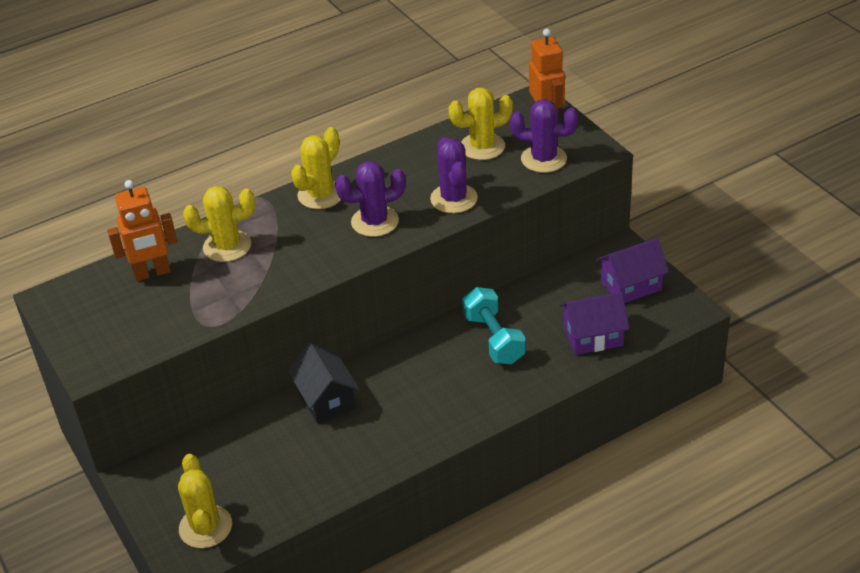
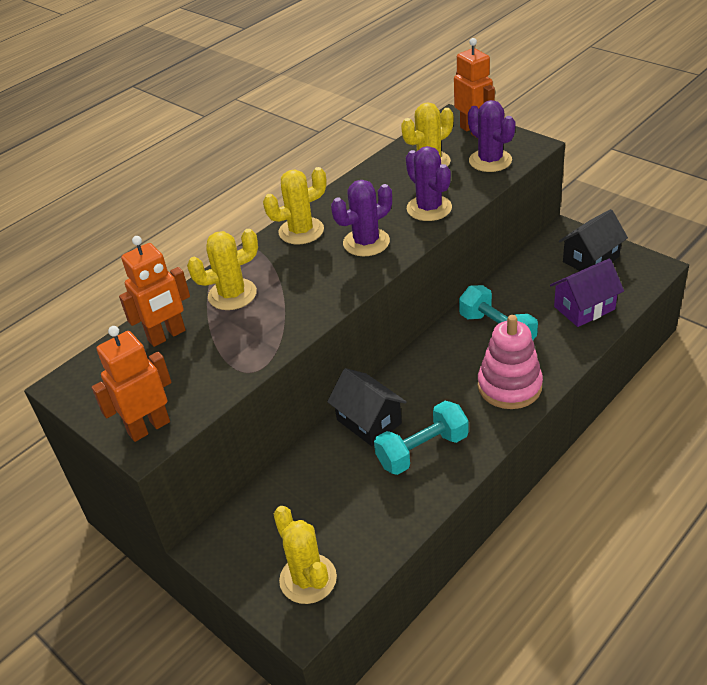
camera: 15 degrees left, 0 degrees up
yellow cactus [291,127,341,209] -> yellow cactus turned 45 degrees clockwise [263,167,327,245]
purple cactus [510,99,578,173] -> purple cactus turned 60 degrees clockwise [468,100,516,172]
purple house [596,238,669,303] -> black house [559,209,628,271]
none -> orange robot [92,326,172,442]
none -> turquoise dumbbell [374,401,468,475]
none -> pink stacking toy [478,315,543,409]

